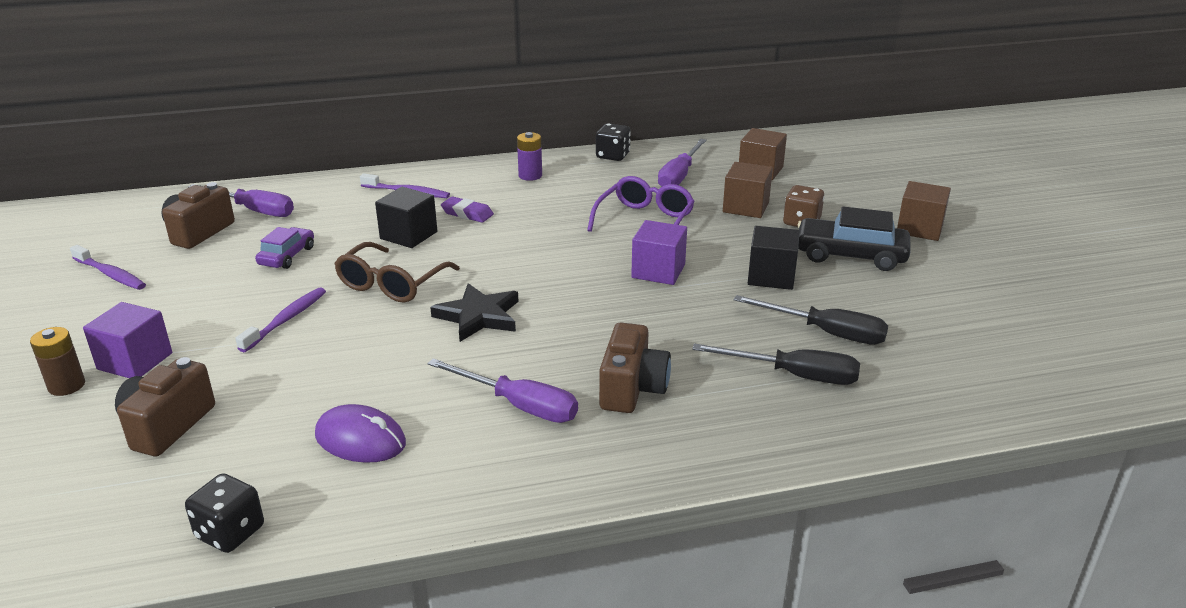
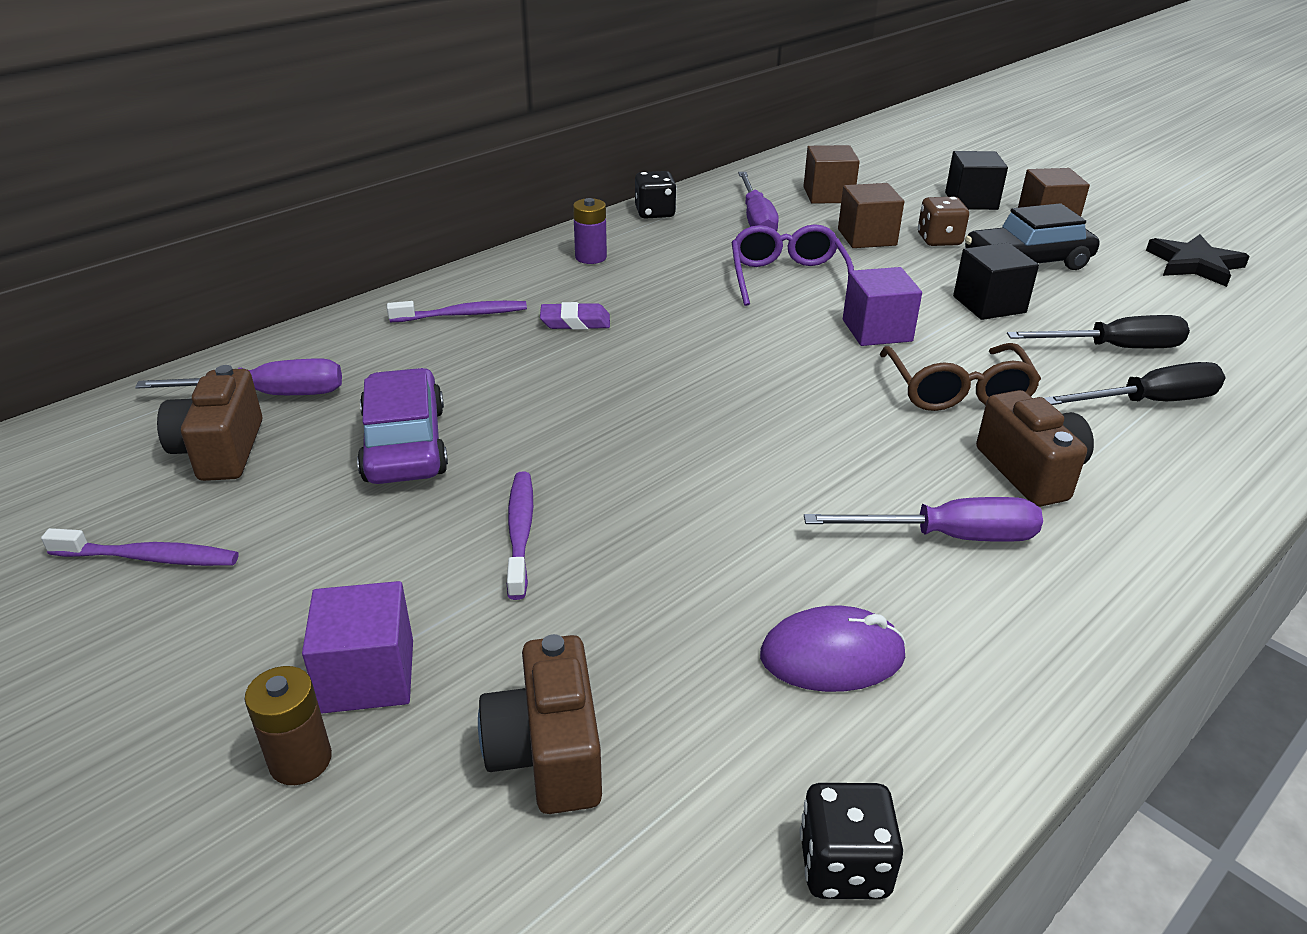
camera: 30 degrees left, 5 degrees up
purple car [255,227,314,269] -> purple car [357,368,448,484], size x1.63
brown glasses [334,242,460,303] -> brown glasses moved to [879,343,1041,411]
black cube [375,187,437,248] -> black cube moved to [945,151,1008,210]
black star [430,283,519,342] -> black star moved to [1146,234,1250,287]

